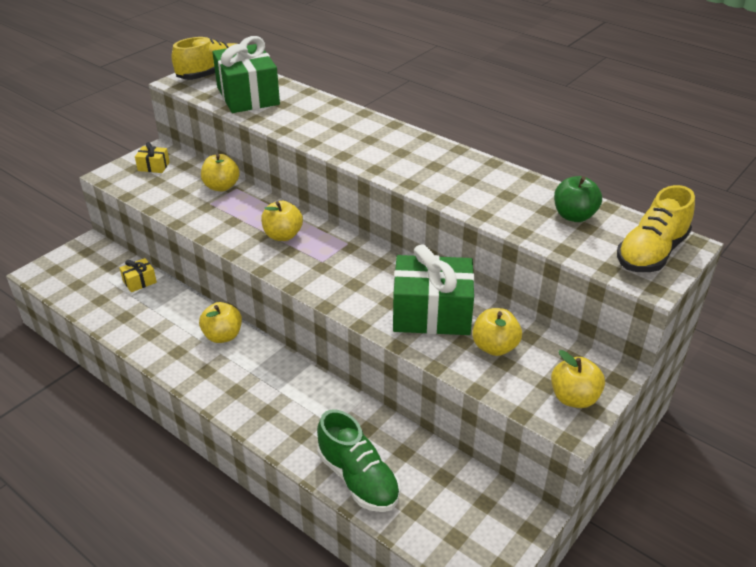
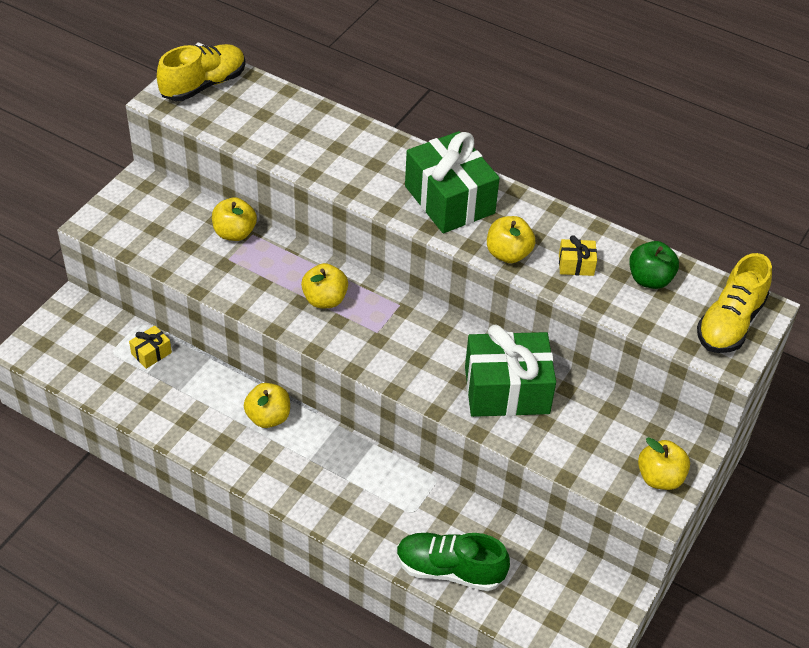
camera: 10 degrees left, 10 degrees up
yellow gift [135,142,170,173] -> yellow gift moved to [559,235,597,276]
green gift [213,36,280,113] -> green gift moved to [405,131,500,233]
green shoe [317,410,400,512] -> green shoe turned 150 degrees clockwise [396,533,510,591]
yellow apple [472,308,522,356] -> yellow apple moved to [487,216,535,263]

